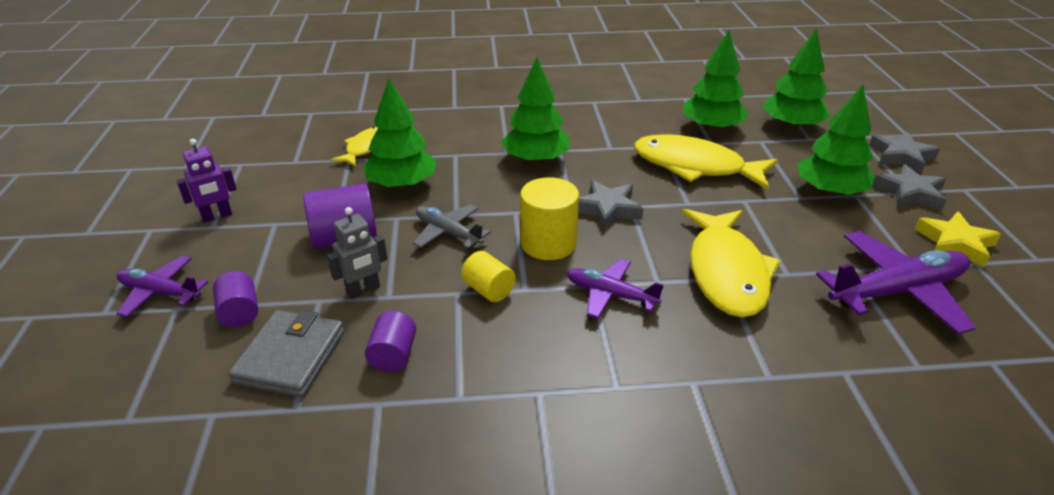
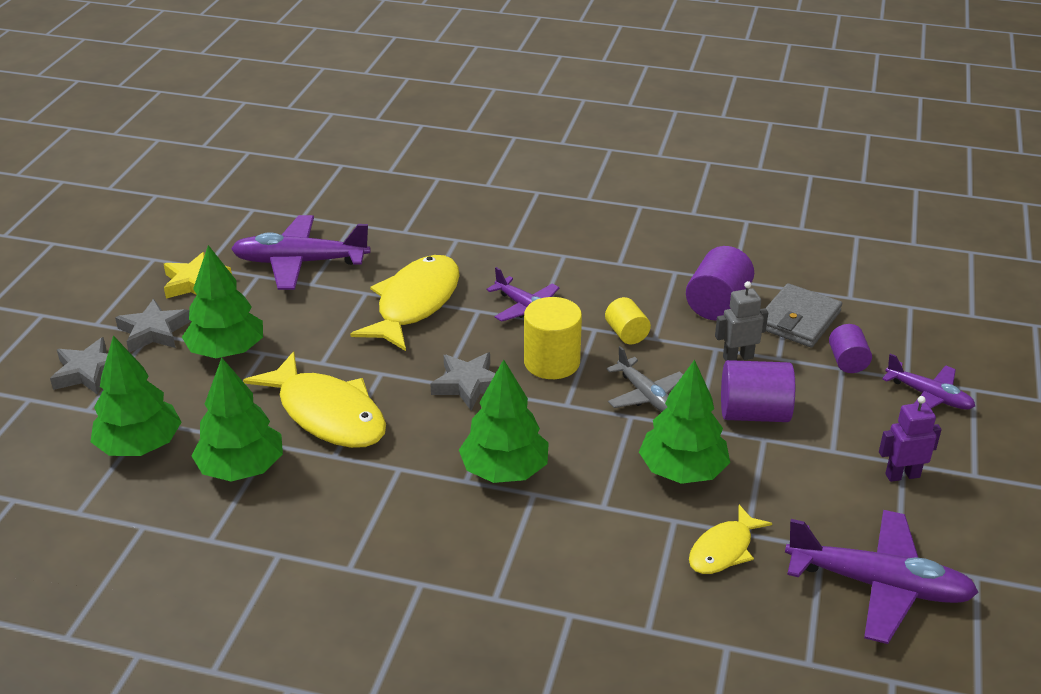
camera: 160 degrees left, 0 degrees up
purple cylinder [365,311,416,372] -> purple cylinder [686,246,754,321], size x1.64
none -> purple plane [785,510,979,644]

